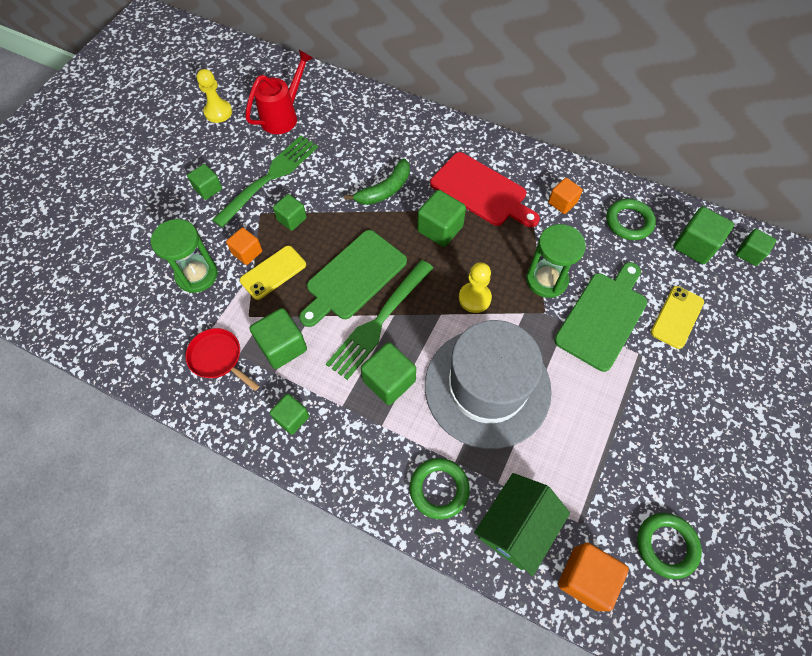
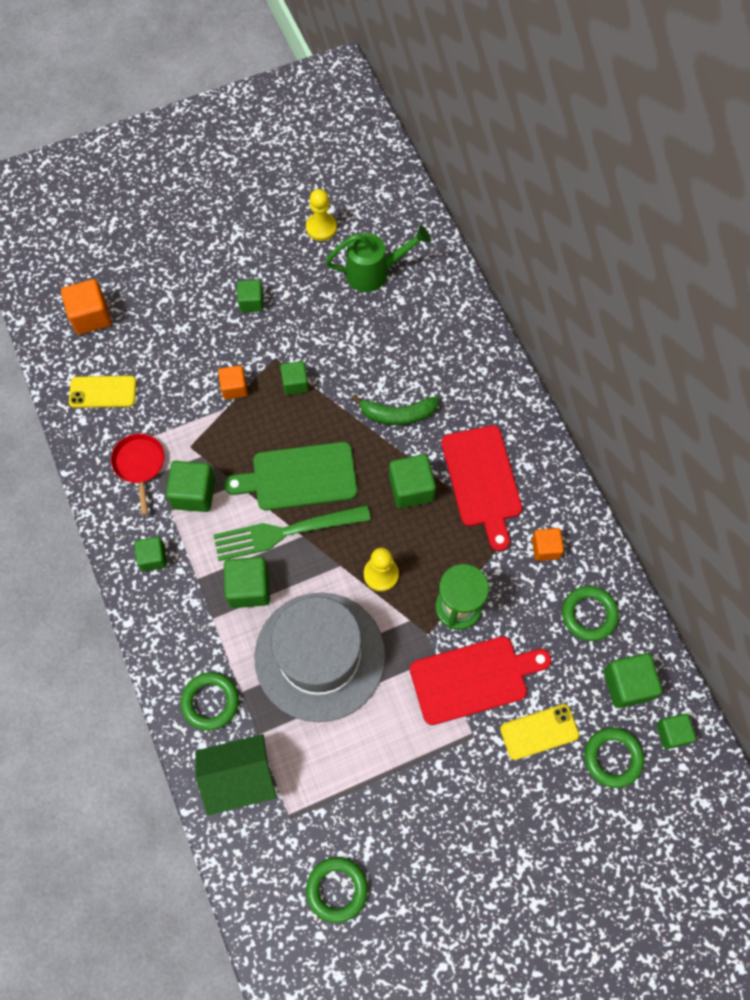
camera: 40 degrees right, 5 degrees up
green hourglass [151,219,218,293] -> none
green fork [212,135,318,228] -> none
yellow phone [240,246,306,300] -> yellow phone moved to [69,376,137,408]
red watering can [245,50,313,134] -> green watering can [325,226,431,292]
green cutting board [554,262,647,372] -> red cutting board [410,636,551,725]
orange cube [558,543,629,611] -> orange cube moved to [61,279,112,335]
none -> green ring [584,727,644,788]

